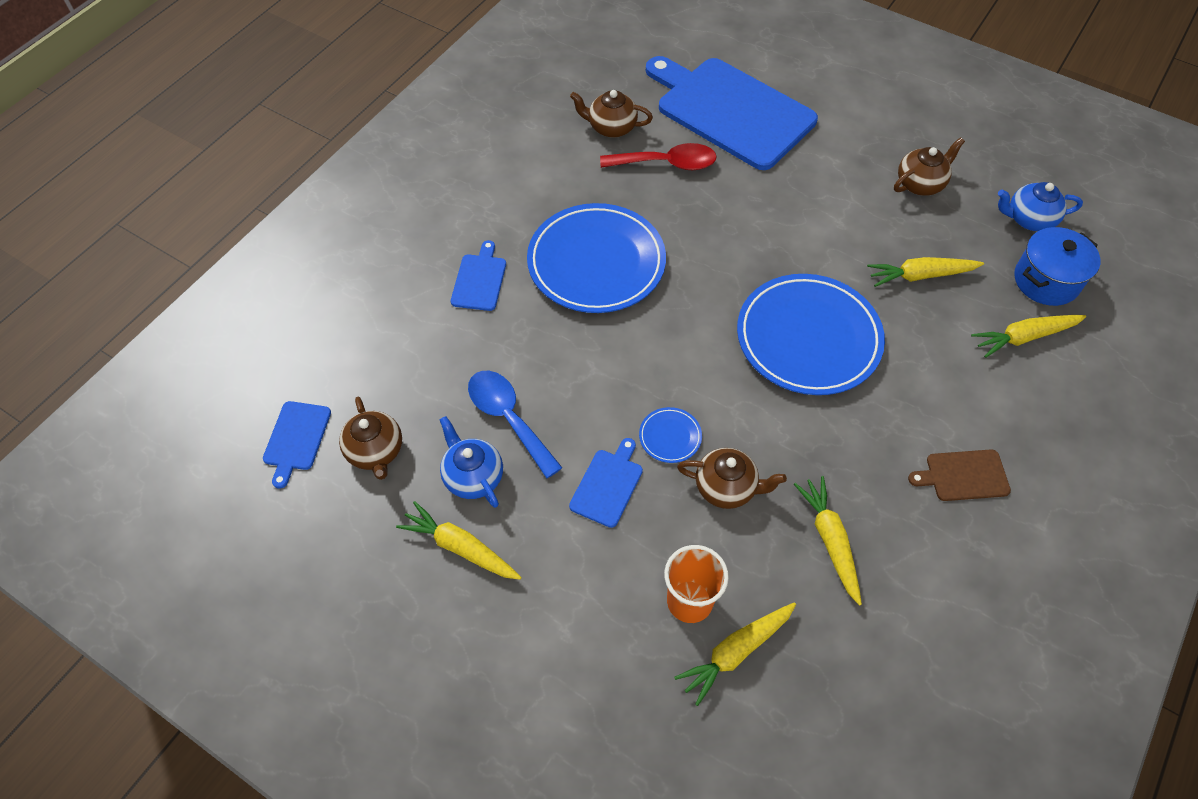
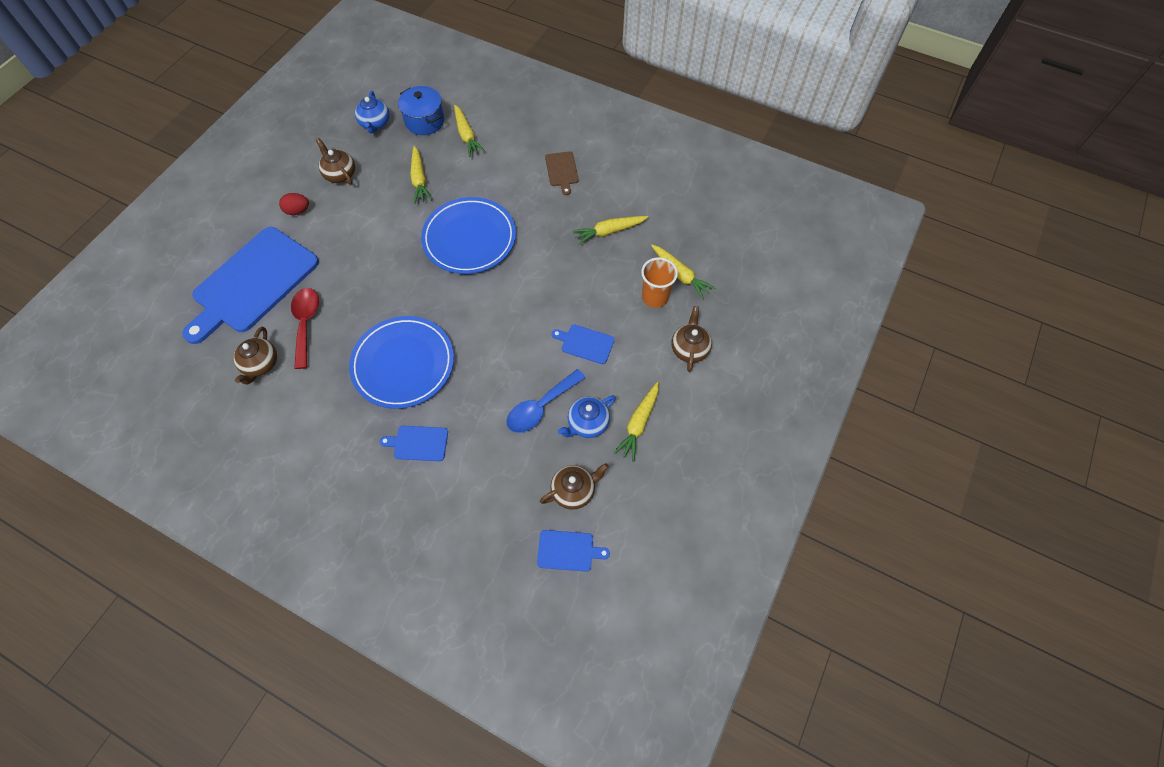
camera: 95 degrees left, 5 degrees up
blue plate [639,407,702,463] -> none
brown teapot [677,448,787,509] -> brown teapot moved to [671,306,712,372]
none -> red egg [279,193,309,215]

